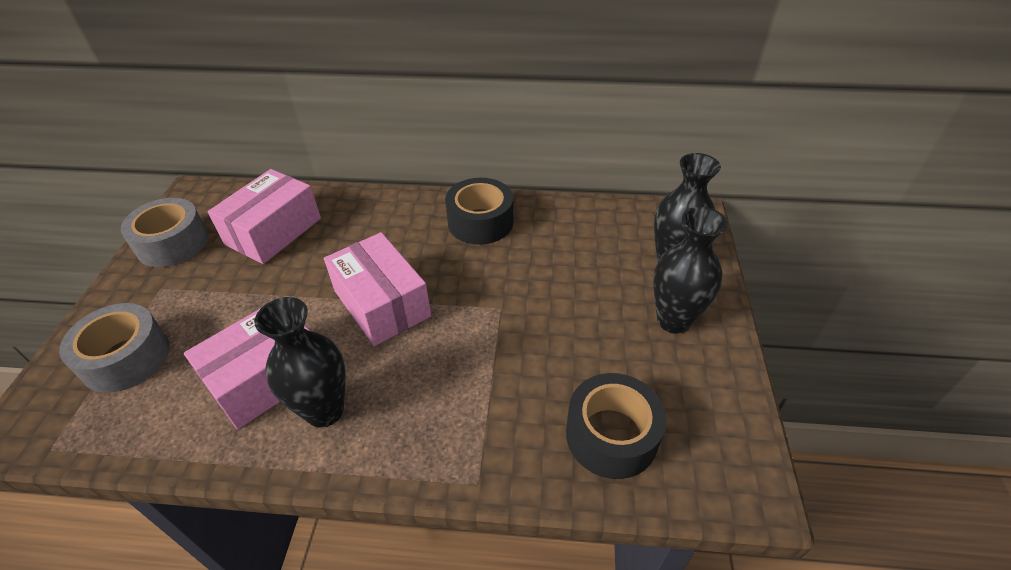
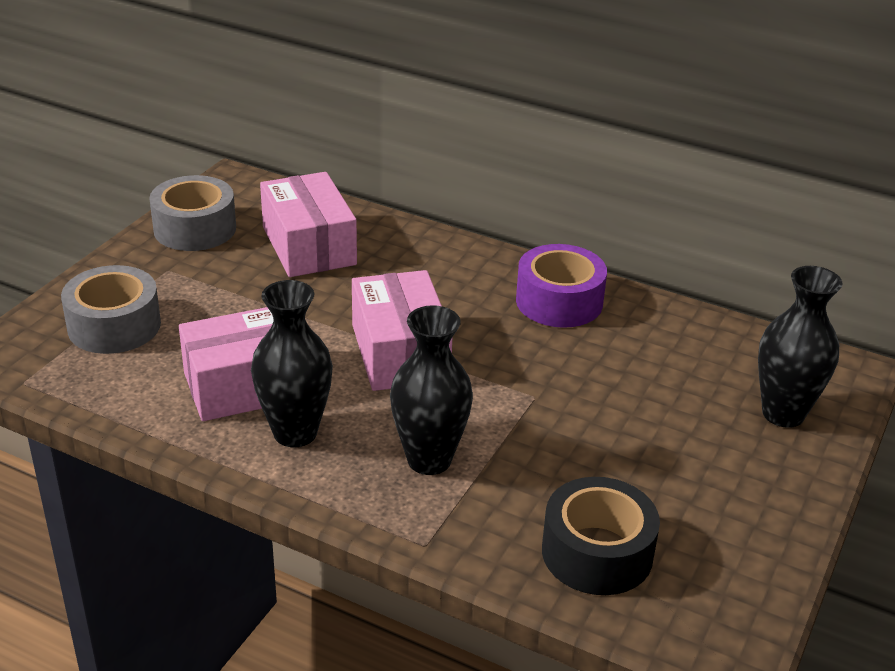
camera: 20 degrees right, 10 degrees down
pink box [208,169,321,264] -> pink box turned 75 degrees counterclockwise [260,172,357,277]
black tape [445,178,513,245] -> purple tape [516,244,607,328]
black vase [653,207,728,334] -> black vase moved to [390,305,473,475]

